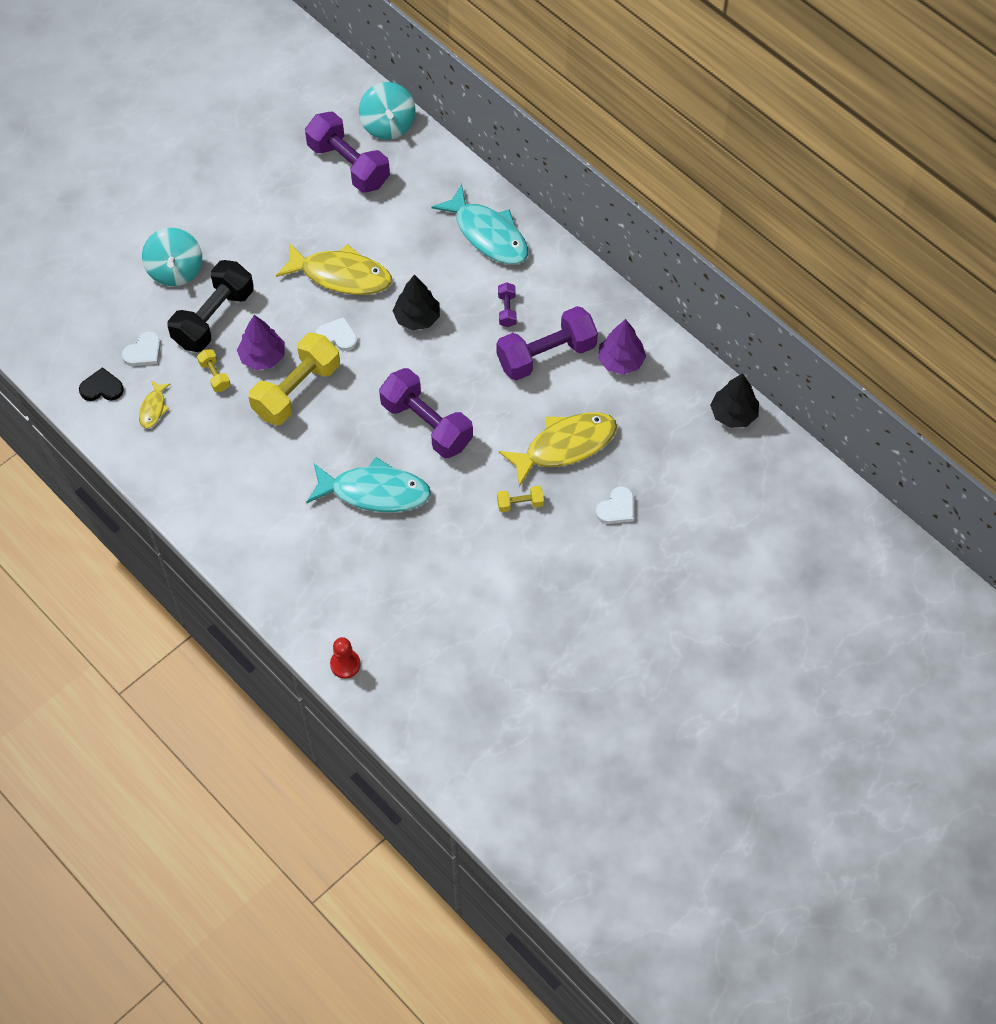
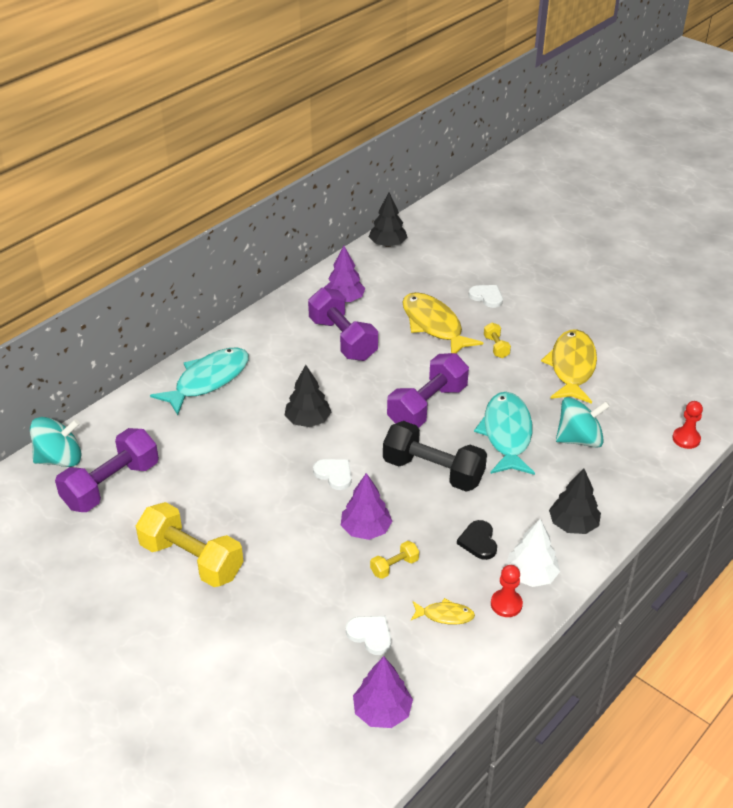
camera: 95 degrees left, 20 degrees down
black heart [79,367,124,401] -> black heart moved to [457,520,497,560]
turquoise spinning top [142,228,202,286] -> turquoise spinning top moved to [556,397,610,448]
black dumbbell [168,260,254,352] -> black dumbbell moved to [383,421,487,492]
yellow dumbbell [248,333,340,425] -> yellow dumbbell moved to [136,502,243,587]
yellow fish [276,243,392,295] -> yellow fish moved to [541,329,597,404]
white heart [316,317,358,351] -> white heart turned 120 degrees clockwise [313,459,352,490]
purple dumbbell [498,282,517,327] -> none
none -> purple tree [353,656,413,728]
none -> red pawn [491,565,523,617]
none -> white tree [506,519,560,587]
none -> black tree [549,468,601,534]

